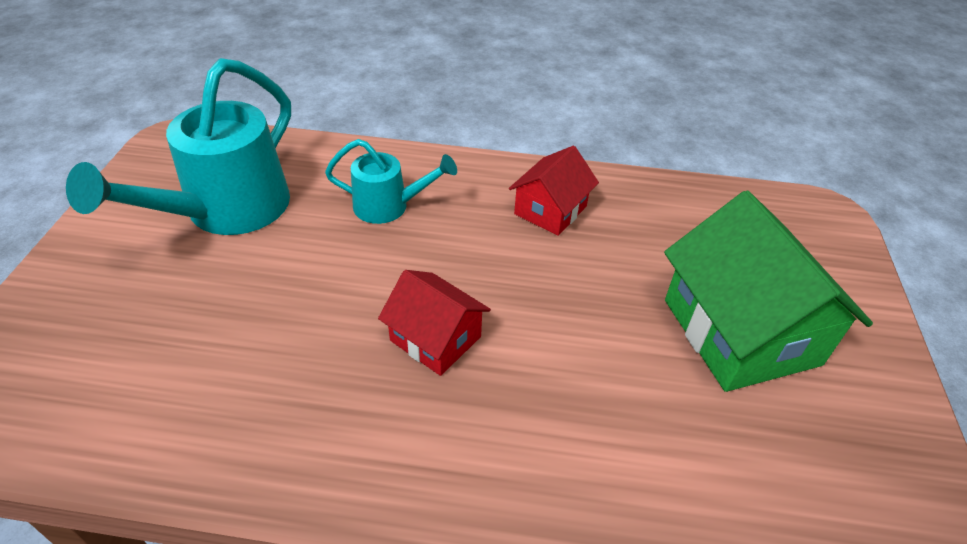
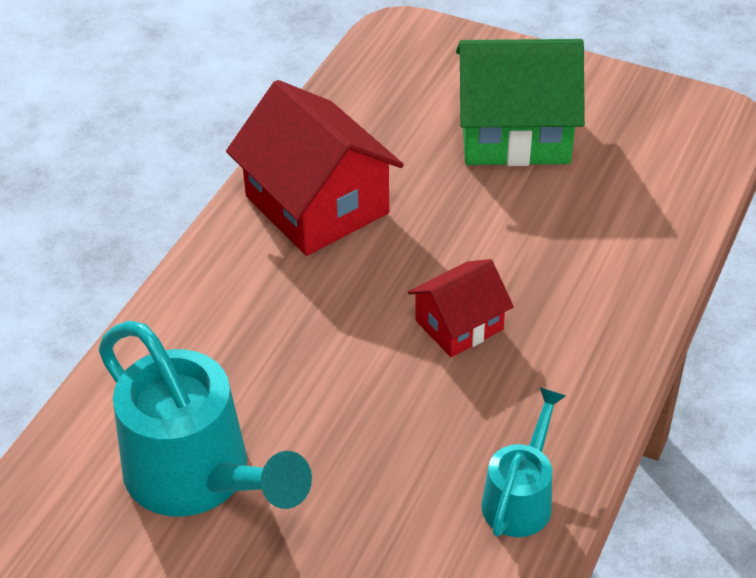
camera: 70 degrees left, 0 degrees up
turquoise watering can [325,139,457,224] -> turquoise watering can moved to [481,387,566,537]
red house [509,146,599,236] -> red house [226,80,404,256], size x1.80

